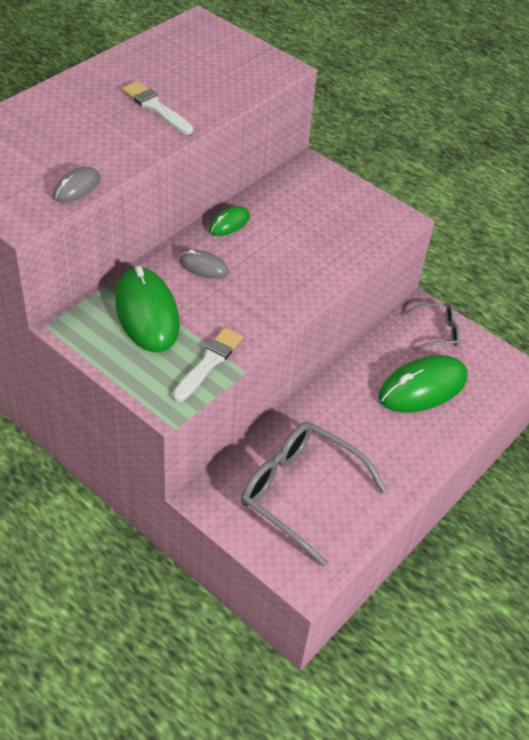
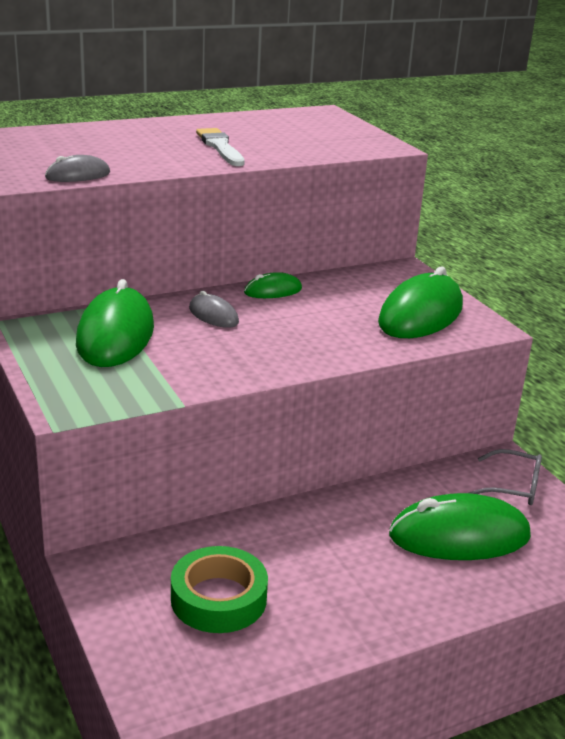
camera: 25 degrees right, 20 degrees down
white brush [173,328,243,402] -> none
grey glasses [241,422,386,567] -> green tape [171,546,268,633]
none -> green mouse [378,267,463,338]

